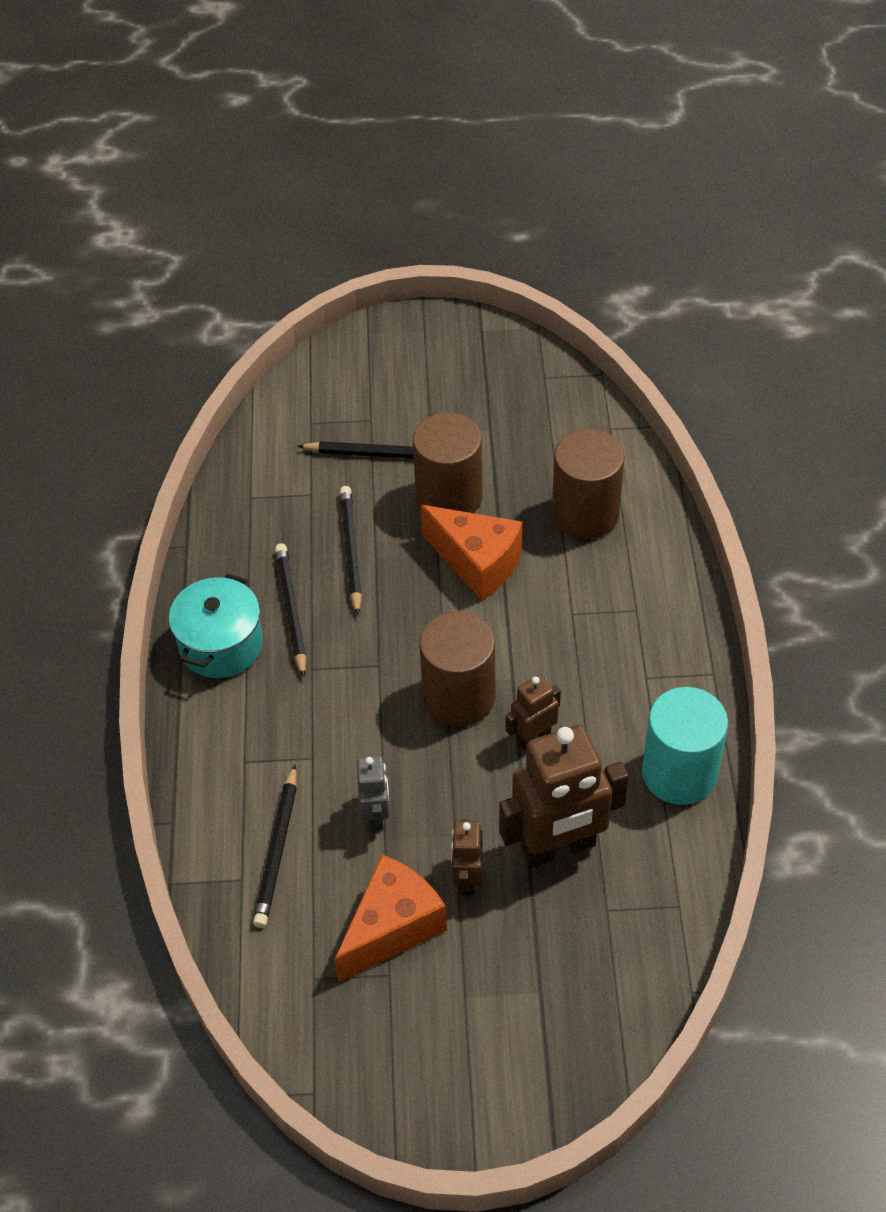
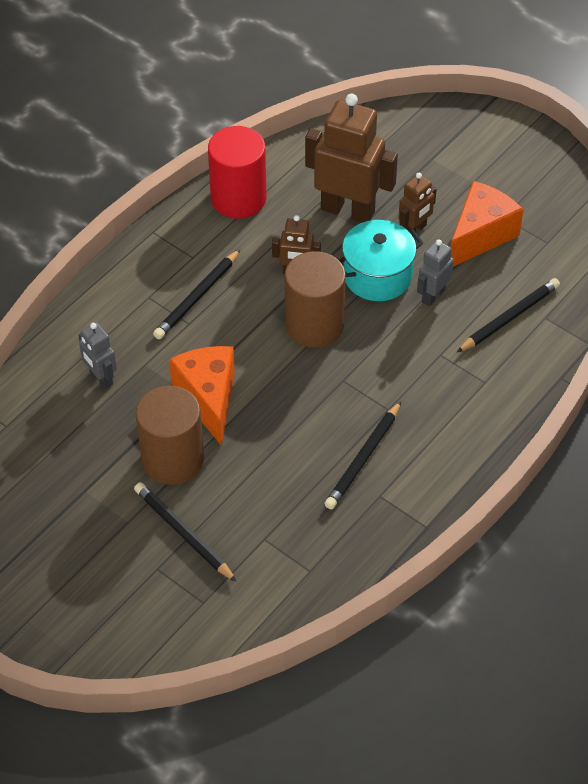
camera: 140 degrees left, 0 degrees up
turquoise pot [169,573,263,678] -> turquoise pot moved to [339,220,423,301]
orange cheese [335,854,447,983] -> orange cheese turned 135 degrees clockwise [451,181,524,267]
black pencil [340,486,362,615] -> black pencil moved to [153,249,240,339]
brown cylinder [552,429,625,540] -> grey robot [79,323,117,389]
turquoise cylinder [642,687,728,805] -> red cylinder [208,126,267,219]

